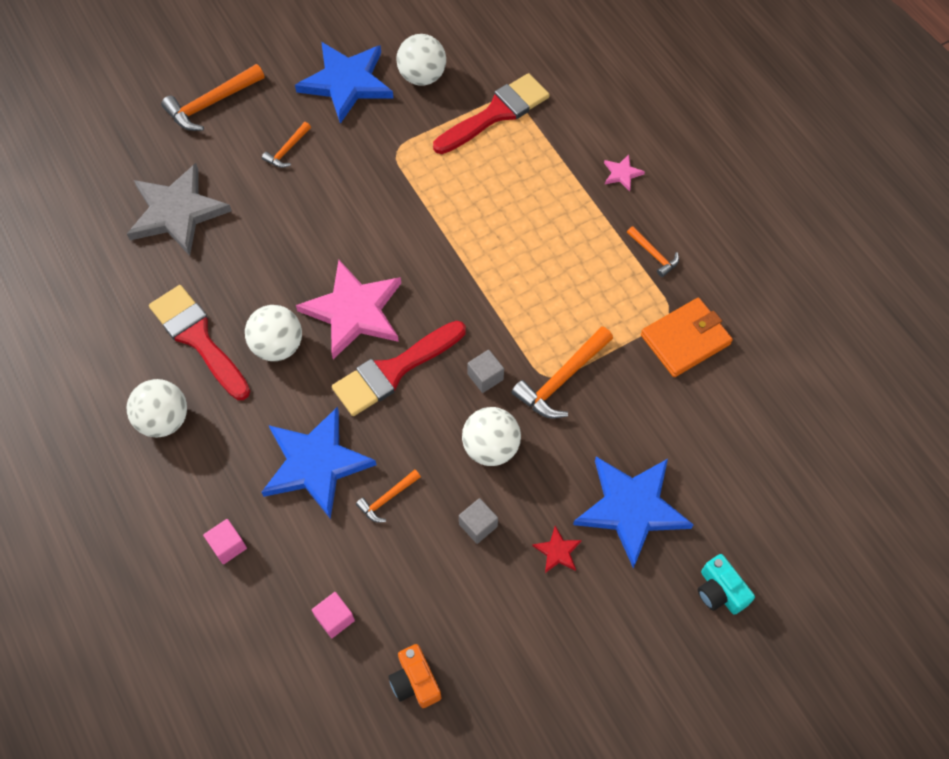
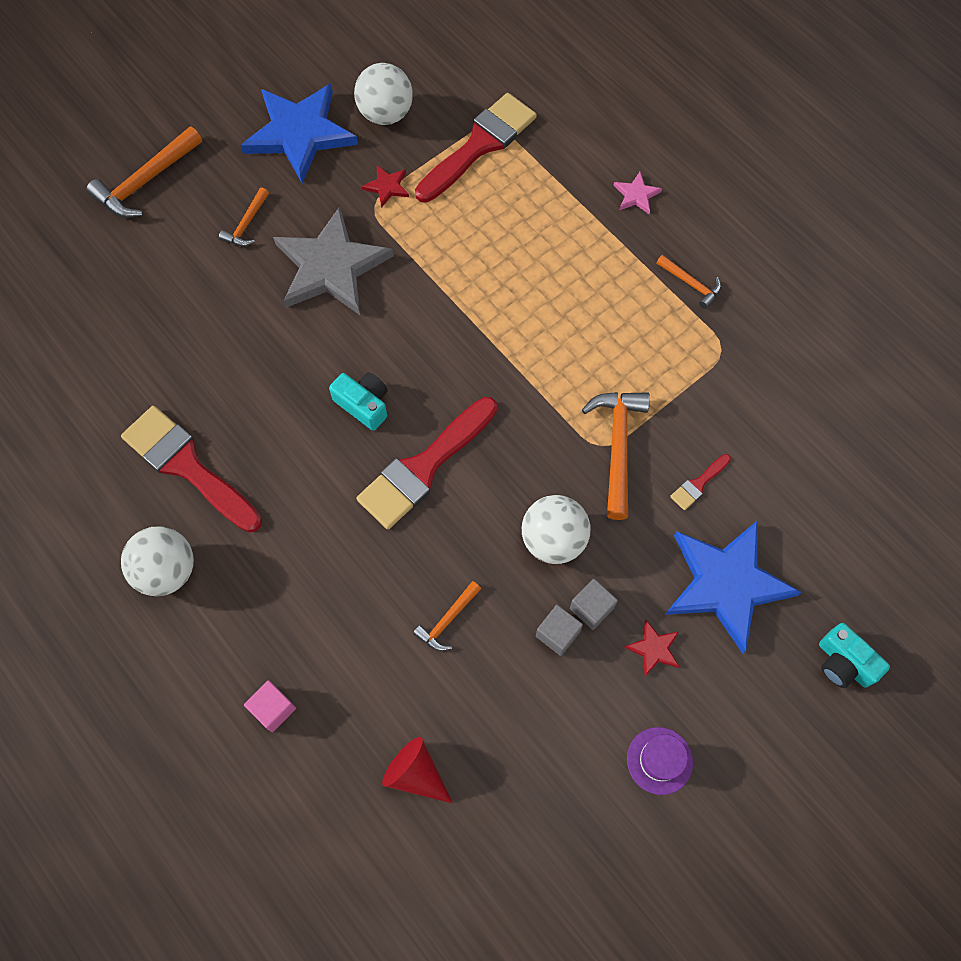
camera: 10 degrees left, 5 degrees up
grey star [127,163,232,256] -> grey star moved to [273,207,393,315]
white ball [245,305,302,361] -> none
blue star [261,406,376,519] -> none
pink star [296,260,401,359] -> turquoise camera [329,372,388,431]
pink cube [312,592,355,638] -> red cone [382,737,453,803]
orange camera [388,644,441,708] -> none
grey cube [467,350,504,393] -> grey cube moved to [570,579,618,630]
orange hammer [511,326,613,419] -> orange hammer turned 150 degrees clockwise [582,392,650,520]
orange wallet [641,298,733,377] -> none
none -> red star [361,165,409,208]
none -> purple hat [627,727,693,795]
none -> red brush [670,454,731,510]

